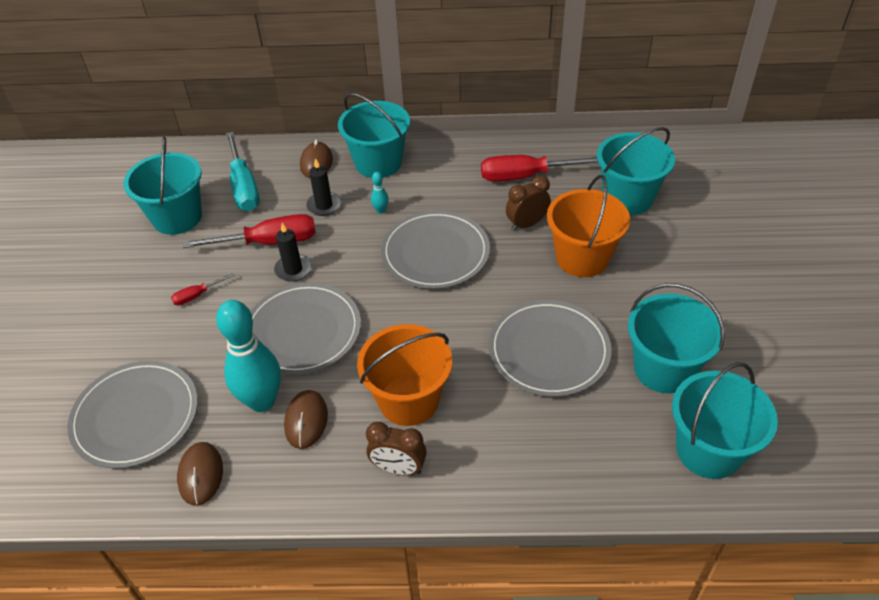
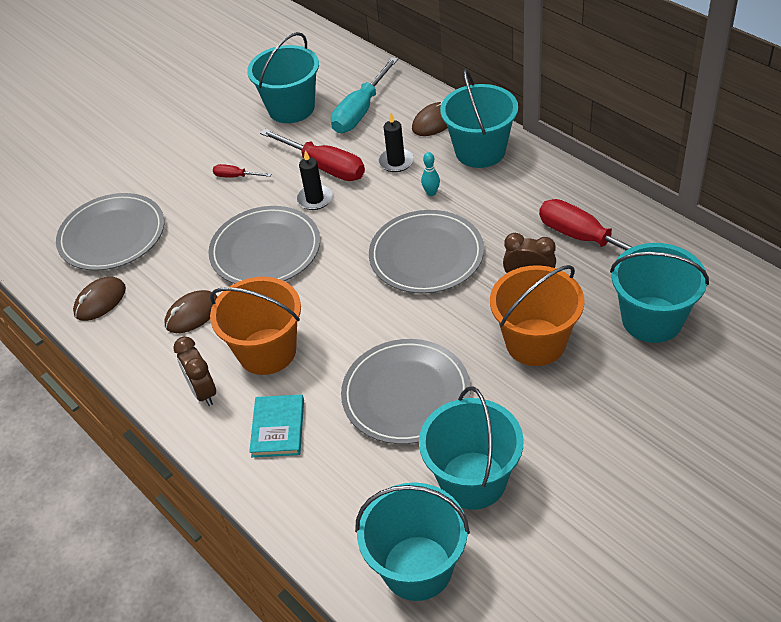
camera: 50 degrees right, 0 degrees up
turquoise bowling pin [216,300,281,412] -> none
none -> turquoise book [249,394,304,457]

